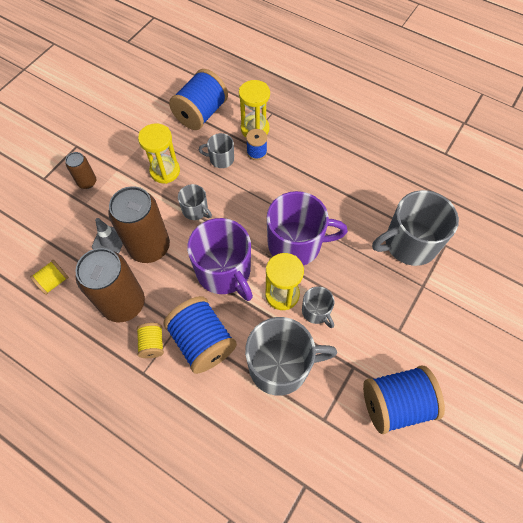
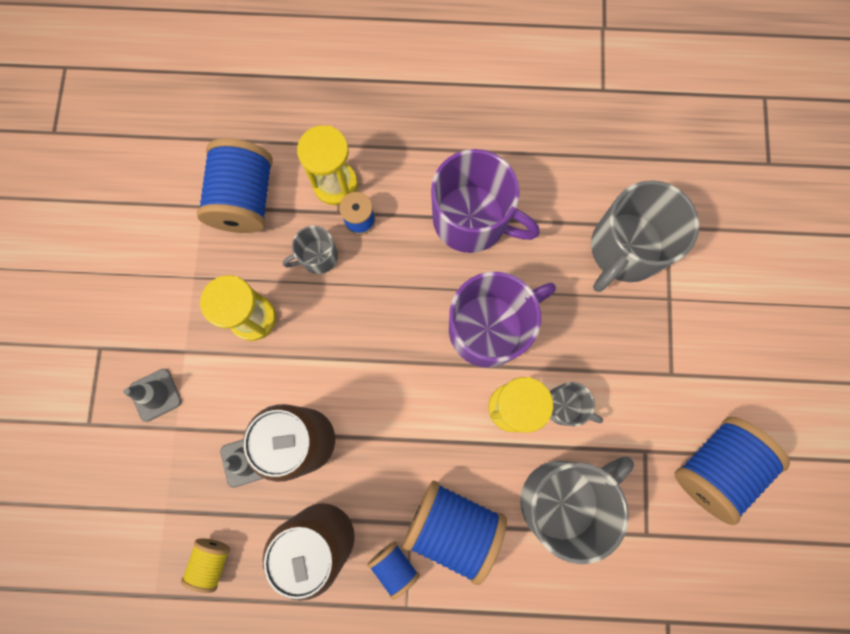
camera: 30 degrees left, 15 degrees up
brown can [65,152,96,189] -> grey traffic cone [123,369,182,422]
yellow spool [137,323,164,358] -> blue spool [367,541,420,599]
grey mug [178,184,212,220] -> none
purple mug [187,218,253,301] -> purple mug moved to [431,149,540,253]

